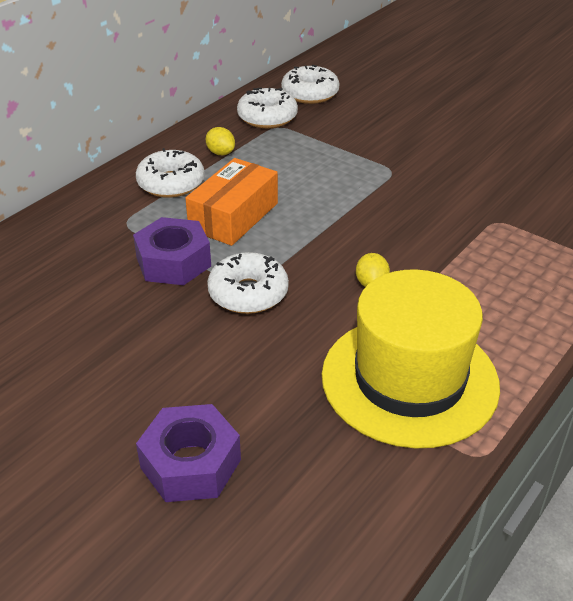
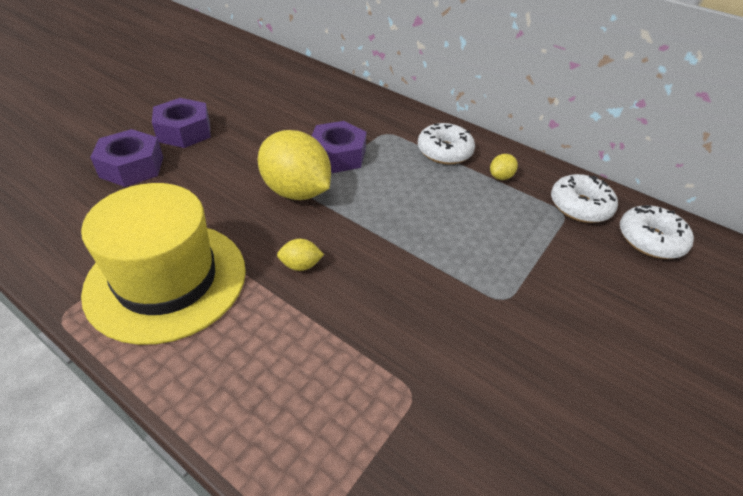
camera: 85 degrees right, 5 degrees up
orange box [185,158,278,246] -> none
white donut [207,252,289,314] -> yellow lemon [258,130,331,200]
none -> purple nut [152,98,211,148]

